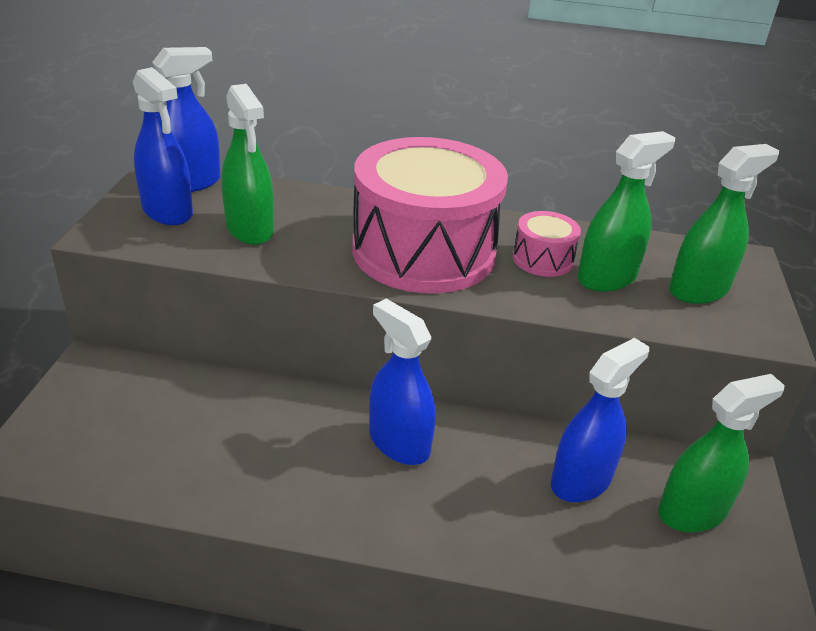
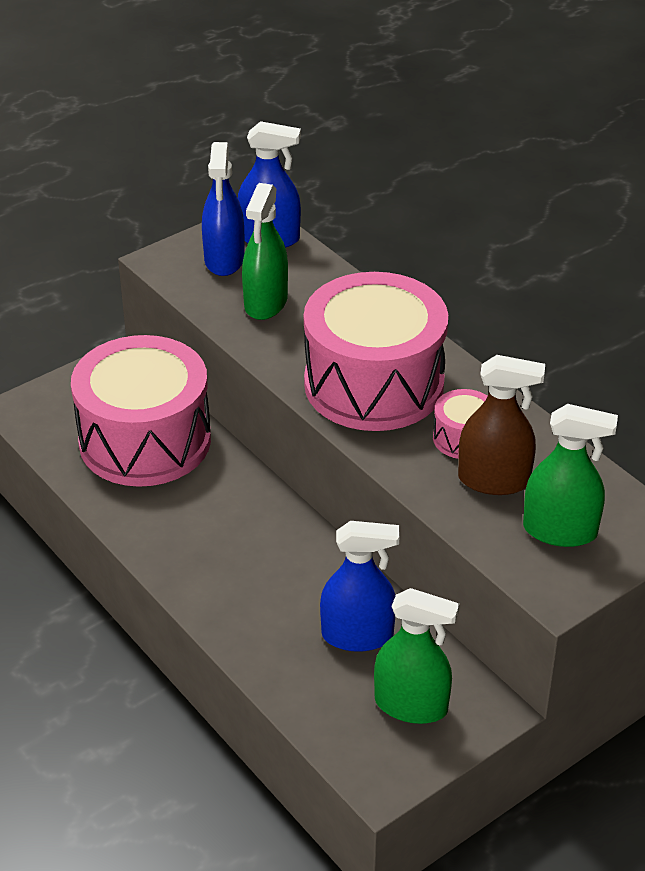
camera: 45 degrees right, 5 degrees up
blue spray bottle [369,298,436,465] -> none
green spray bottle [577,131,675,292] -> brown spray bottle [458,355,545,495]
none -> pink drum [71,335,211,487]

